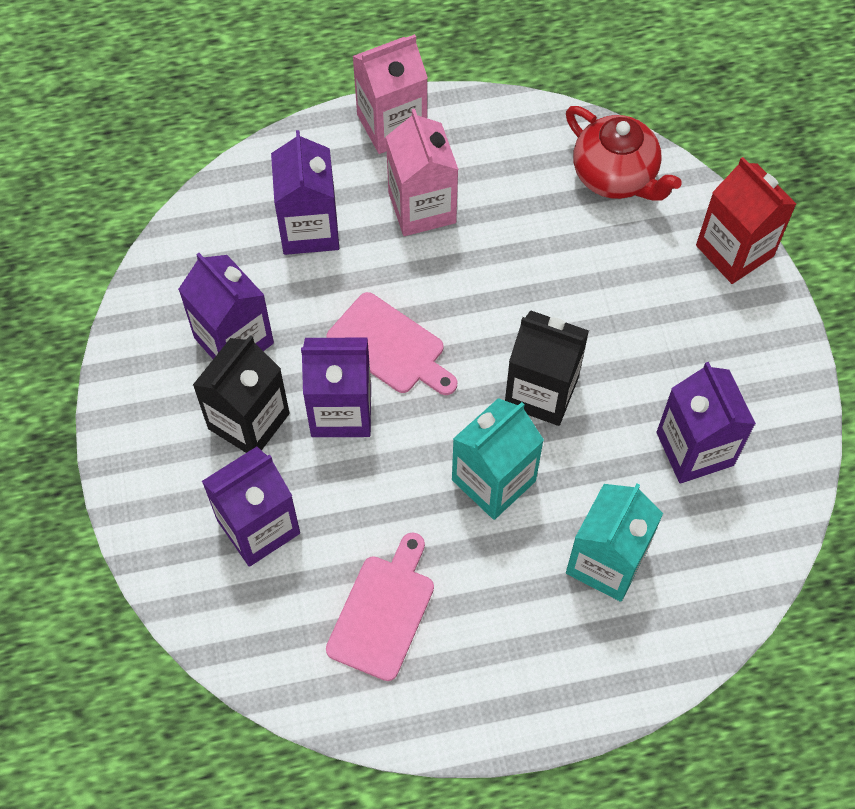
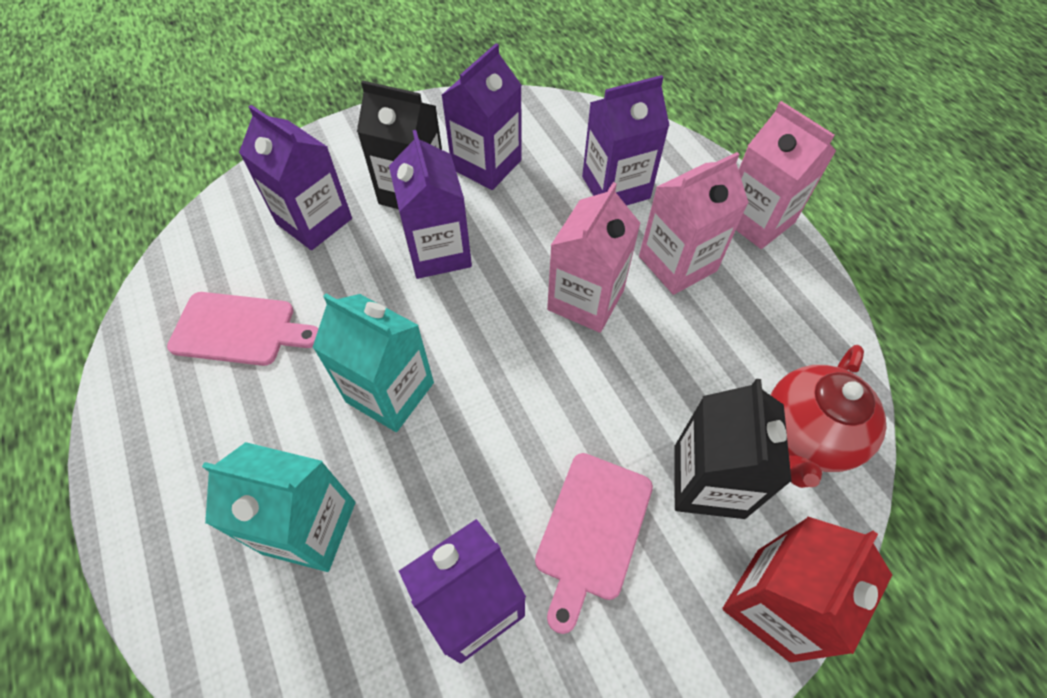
camera: 75 degrees right, 5 degrees down
pink cutting board [326,292,457,395] -> pink cutting board moved to [535,453,653,634]
black carton [505,310,589,426] -> black carton moved to [674,379,792,519]
none -> pink carton [547,182,641,333]

